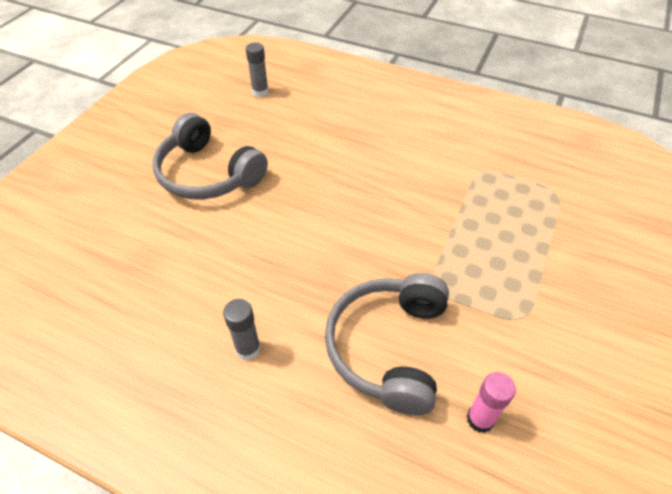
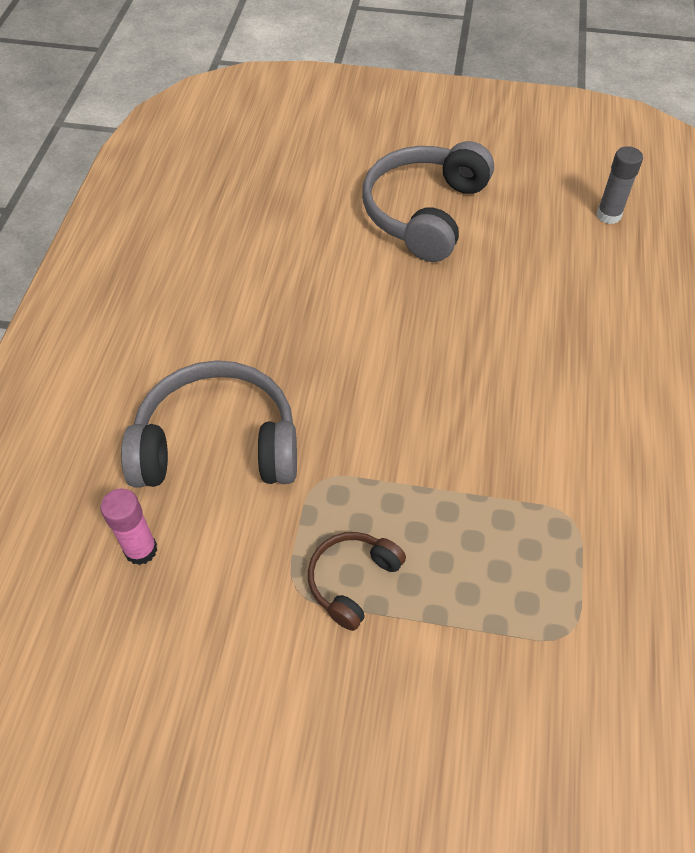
camera: 75 degrees right, 5 degrees up
grey glue stick [223,299,261,361] -> none
none -> brown headphones [308,532,406,631]

